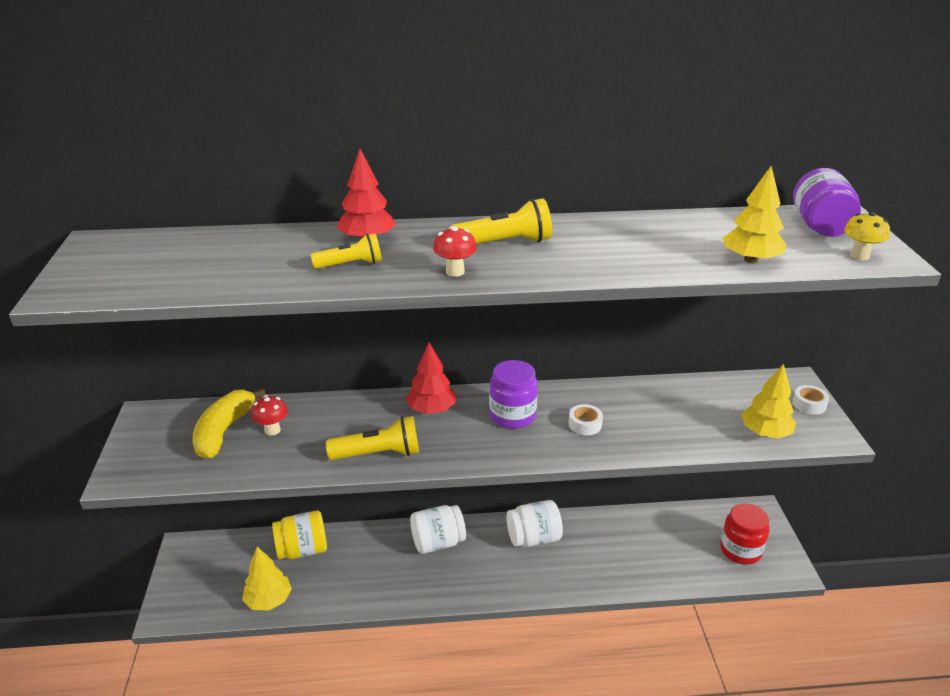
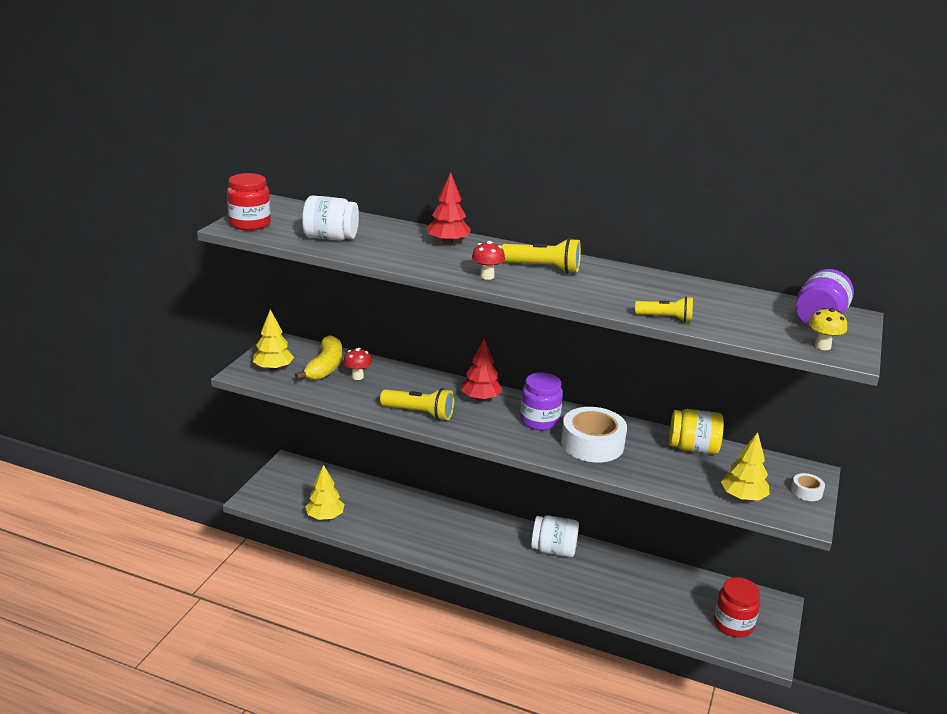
camera: 25 degrees right, 5 degrees down
yellow banana [193,388,266,459] -> yellow banana turned 150 degrees clockwise [295,335,342,380]
yellow jar [272,511,327,559] -> yellow jar moved to [669,409,724,454]
yellow flashlight [311,233,382,269] -> yellow flashlight moved to [635,296,693,322]
white jar [410,505,466,554] -> white jar moved to [302,195,359,241]
white tape [569,404,603,435] -> white tape [561,407,627,462], size x2.18
yellow tree [723,166,787,263] -> yellow tree moved to [253,310,294,371]
none -> red jar [227,173,271,230]

